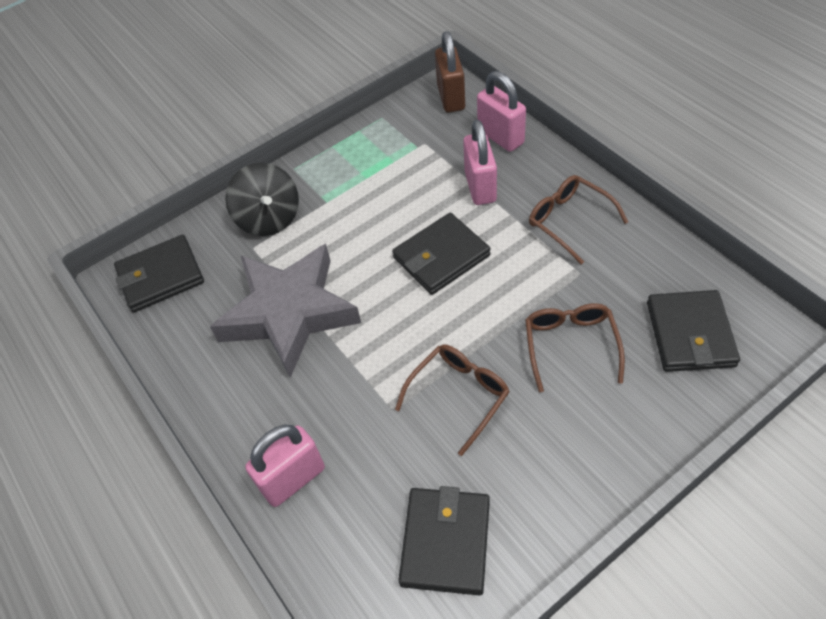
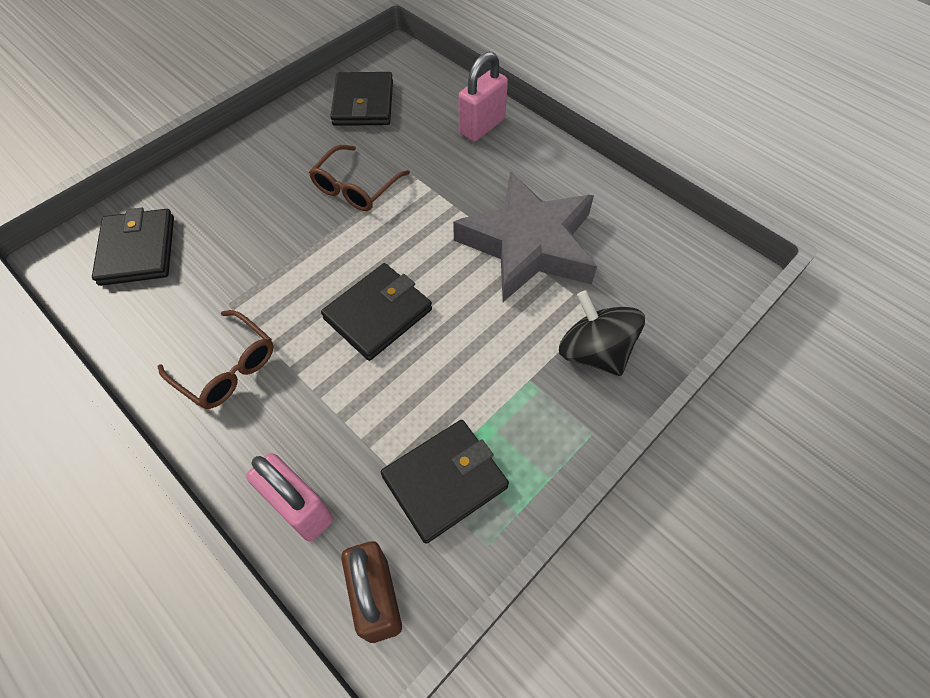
camera: 165 degrees right, 5 degrees up
black wallet [114,235,204,312] -> black wallet moved to [381,420,509,544]
pink padlock [463,120,497,205] -> none
brown glasses [525,303,625,392] -> none

